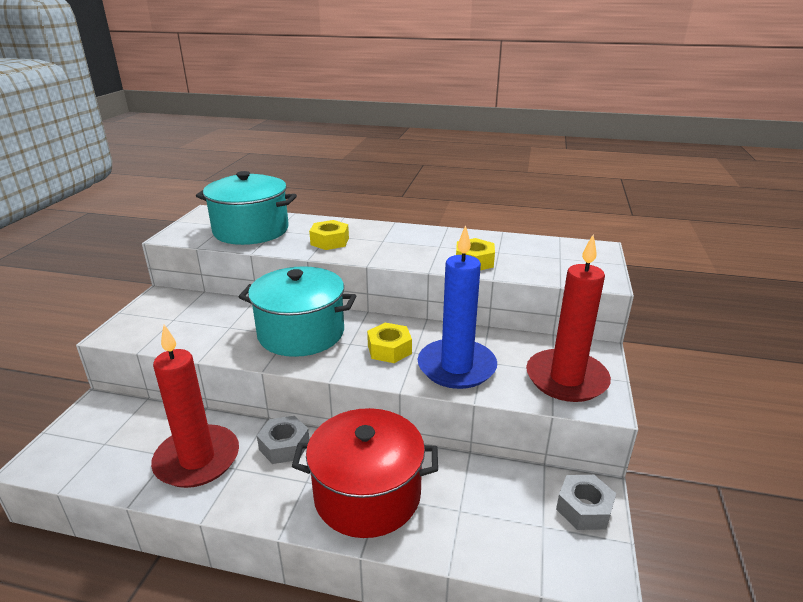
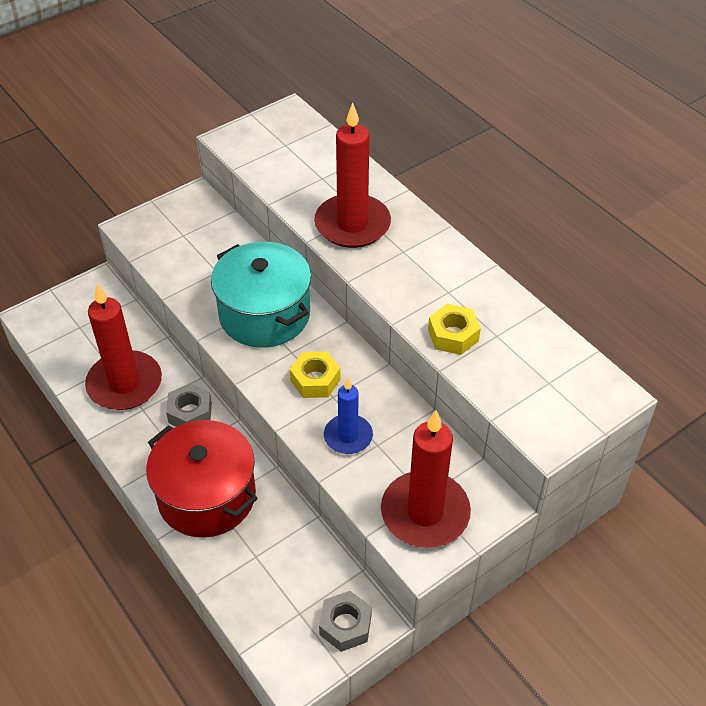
camera: 40 degrees right, 20 degrees up
turquoise pot [196,171,297,245] -> none
yellow nut [309,220,349,250] -> red candle [314,103,391,248]
blue candle [418,225,497,389] -> blue candle [324,378,373,454], size x0.58

